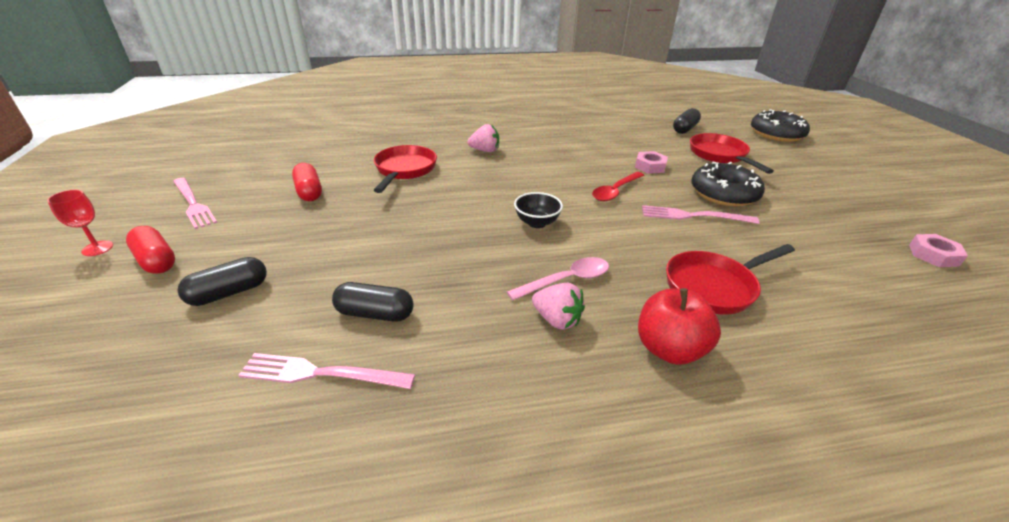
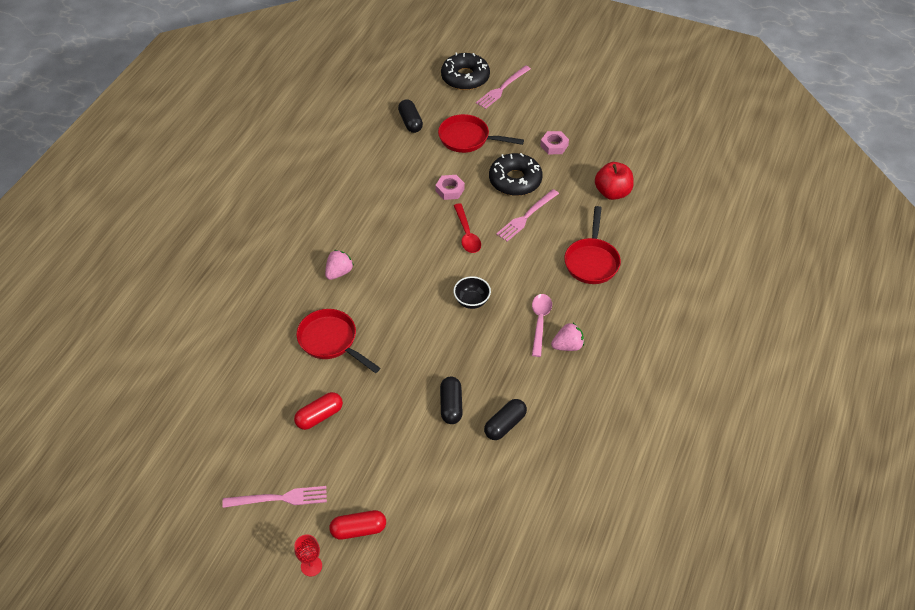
camera: 55 degrees left, 15 degrees up
black capsule [177,257,267,306] -> black capsule moved to [440,376,463,424]
pink fork [238,353,415,389] -> pink fork moved to [476,65,531,109]
red capsule [292,163,322,201] -> red capsule turned 45 degrees counterclockwise [294,392,343,430]
red apple [638,288,721,365] -> red apple moved to [595,162,634,200]
pink nut [909,234,968,267] -> pink nut moved to [540,131,569,154]

